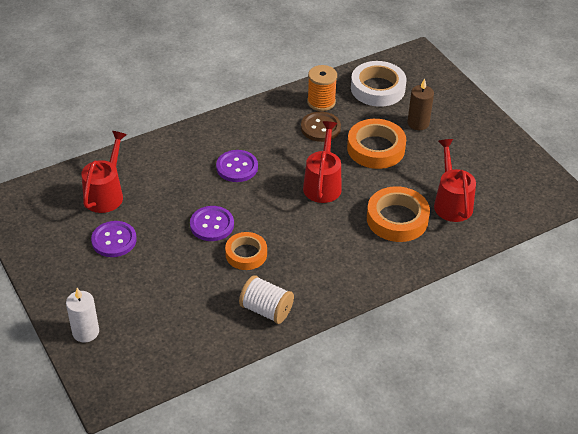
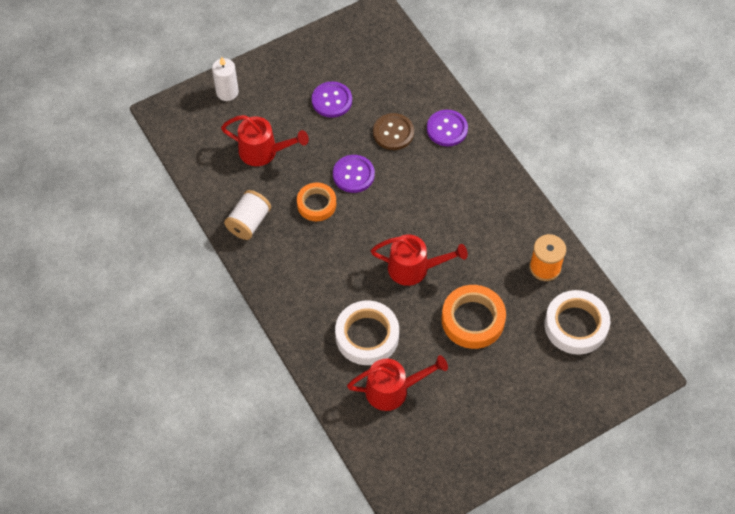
camera: 90 degrees right, 15 degrees up
red watering can [81,131,127,213] -> red watering can moved to [221,115,309,166]
purple button [216,150,258,182] -> purple button moved to [427,110,468,146]
brown button [301,111,341,142] -> brown button moved to [373,113,414,150]
orange tape [367,186,430,242] -> white tape [335,301,399,365]
brown candle [408,78,434,130] -> none

